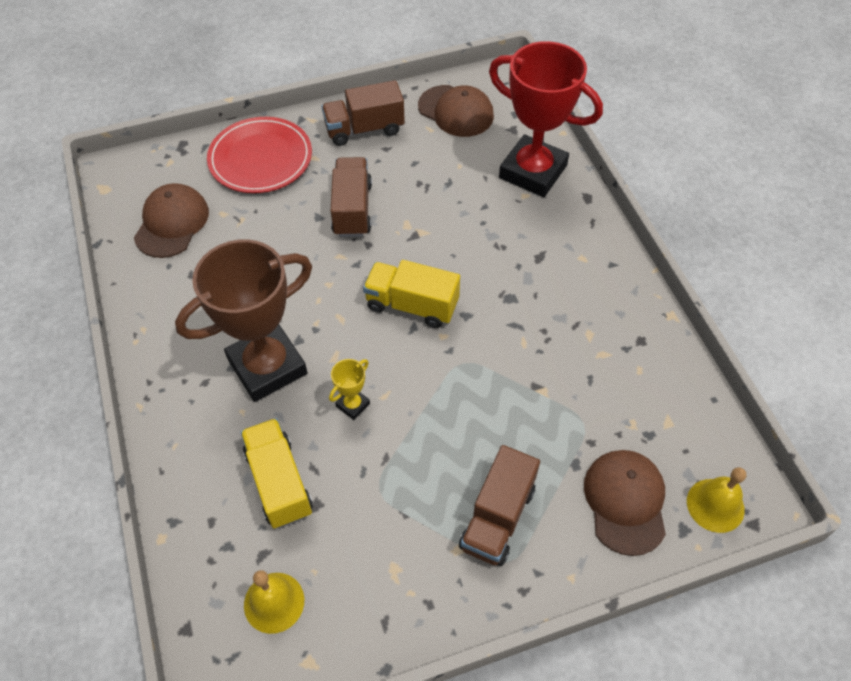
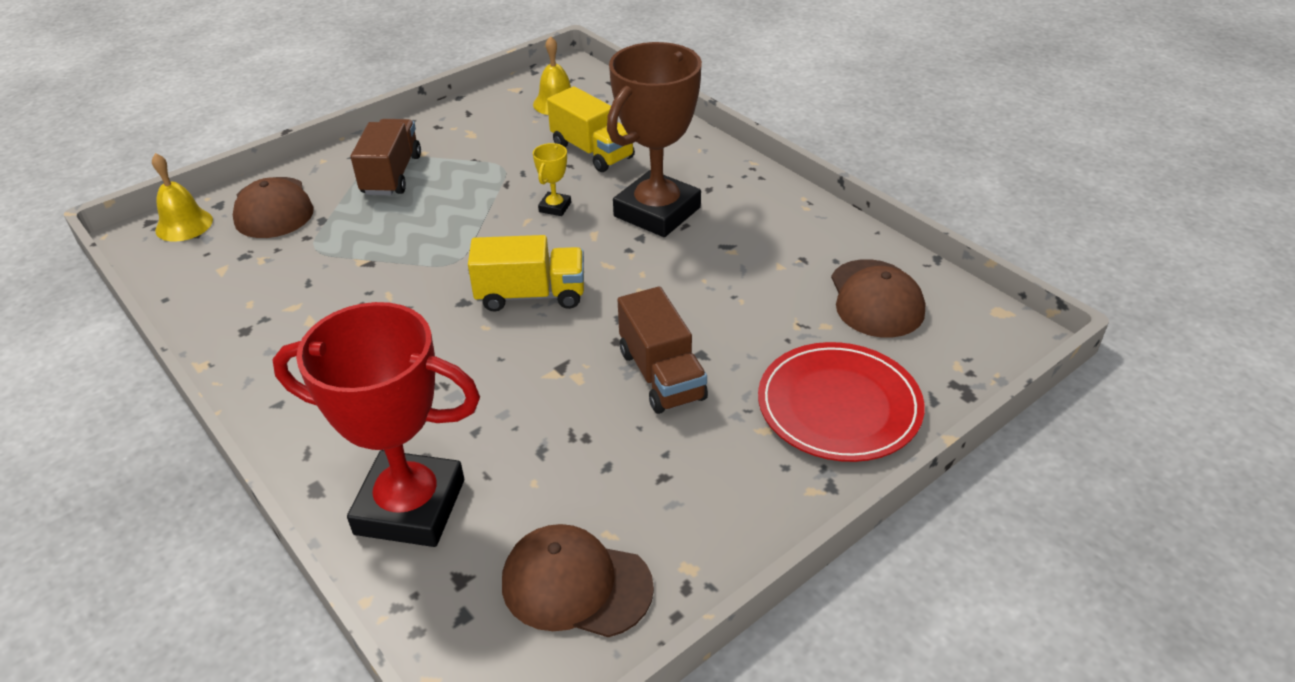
camera: 160 degrees right, 15 degrees down
brown truck [322,80,405,146] -> none

